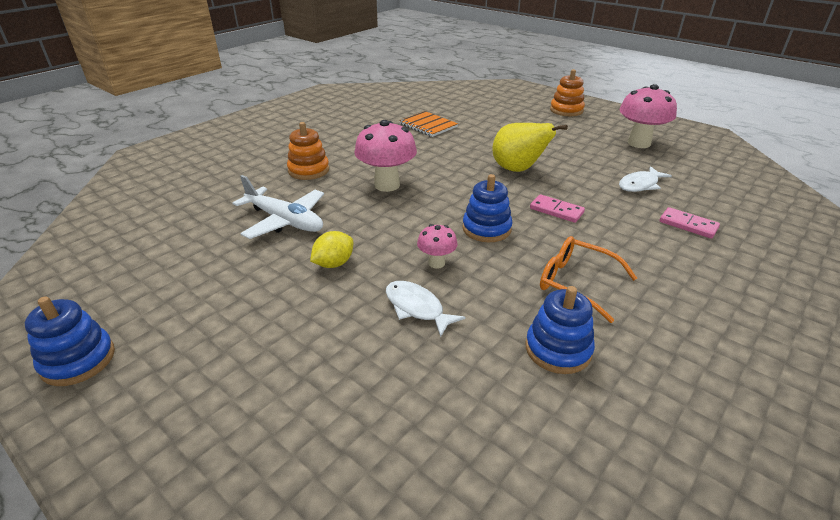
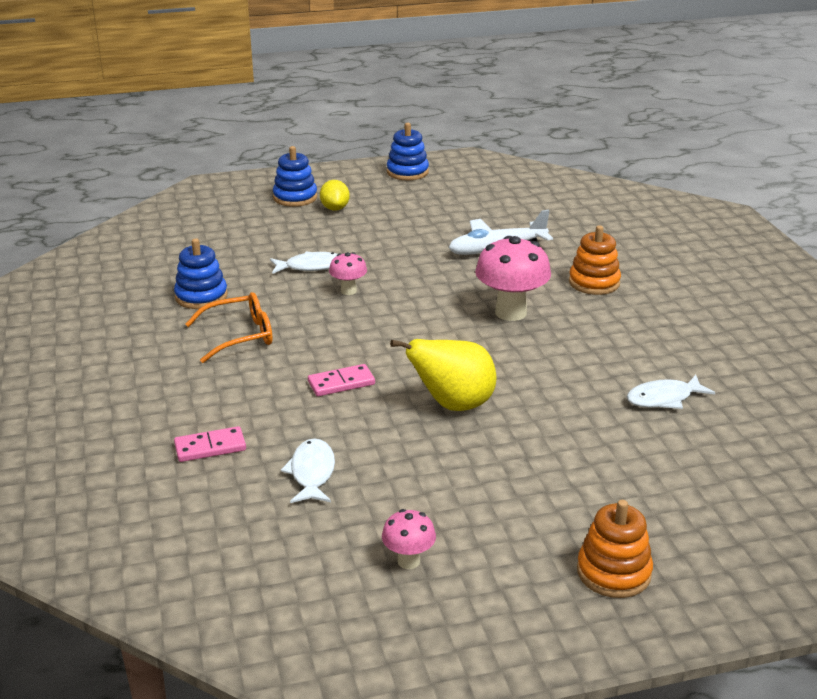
camera: 125 degrees right, 5 degrees down
yellow lemon [310,231,353,268] -> yellow lemon moved to [320,180,350,211]
orange notebook [399,111,458,137] -> white fish [627,375,715,409]
blue stacking toy [462,174,513,242] -> blue stacking toy moved to [273,146,317,207]
pink mushroom [620,84,677,148] -> pink mushroom [382,509,436,569], size x0.53

